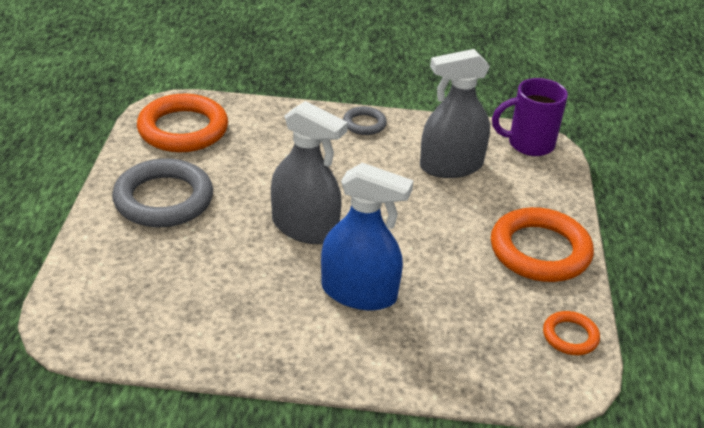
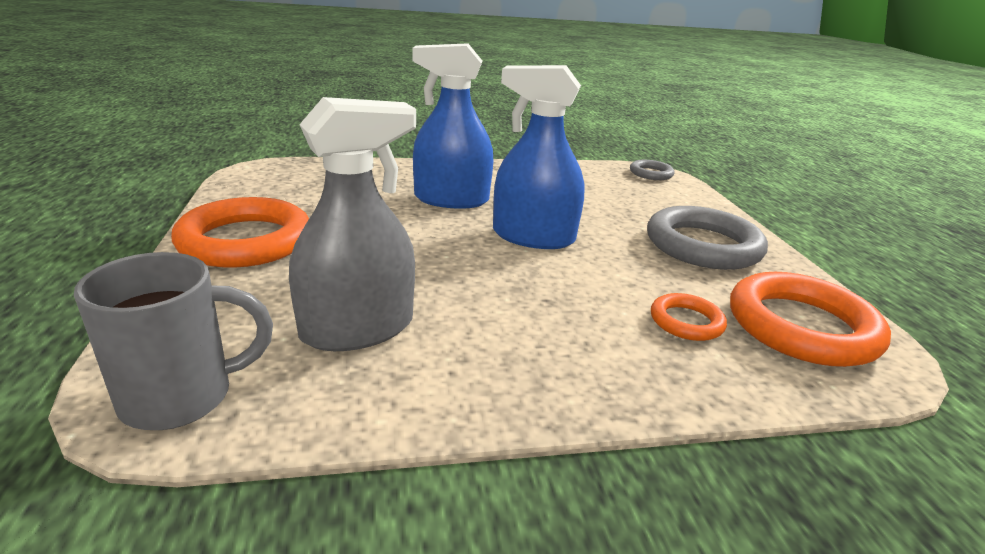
camera: 165 degrees right, 10 degrees down
grey spray bottle [271,101,348,244] -> blue spray bottle [493,65,585,249]
grey ring [343,106,387,135] -> grey ring moved to [630,160,674,180]
purple mug [492,78,568,156] -> grey mug [74,252,273,430]
orange ring [543,311,600,355] -> orange ring moved to [651,293,727,341]

